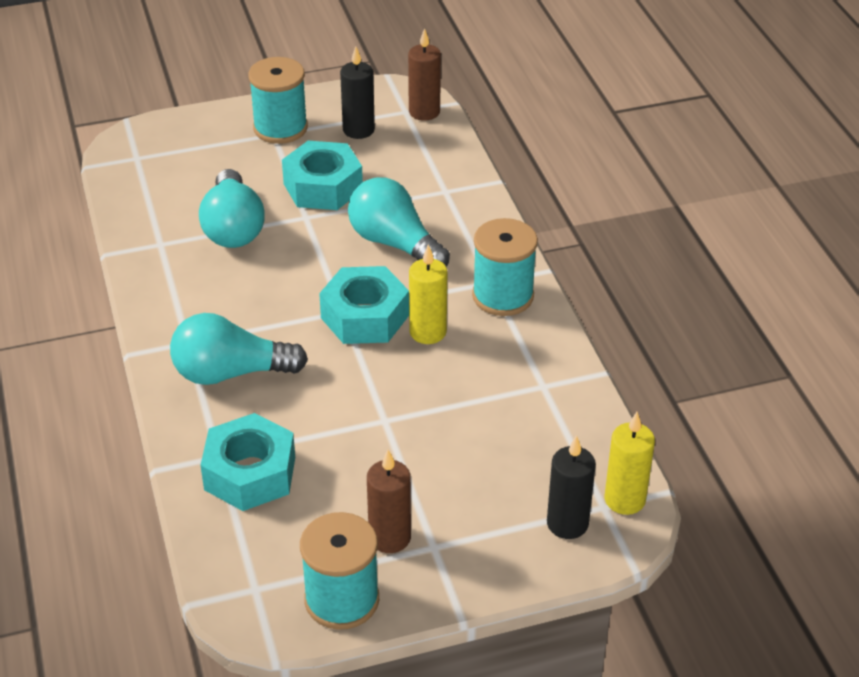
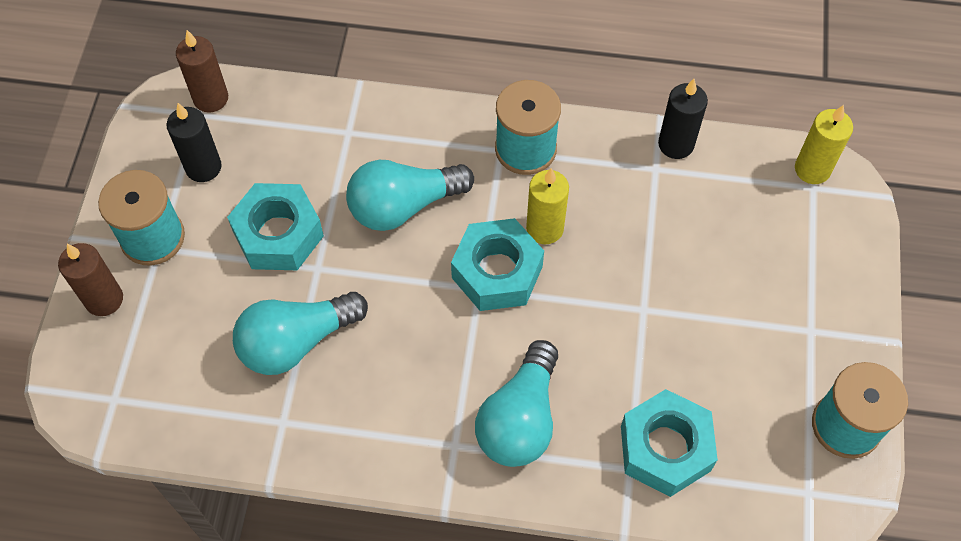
camera: 65 degrees left, 20 degrees up
turquoise light bulb [199,169,265,248] -> turquoise light bulb turned 135 degrees clockwise [233,292,368,375]
brown candle [367,450,411,553] -> brown candle moved to [58,243,123,316]
black candle [547,435,596,539] -> black candle moved to [658,79,708,159]

